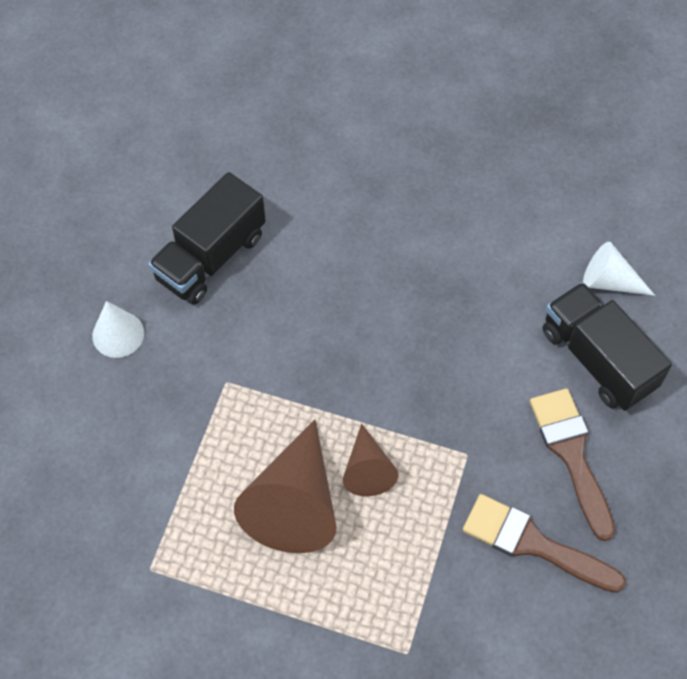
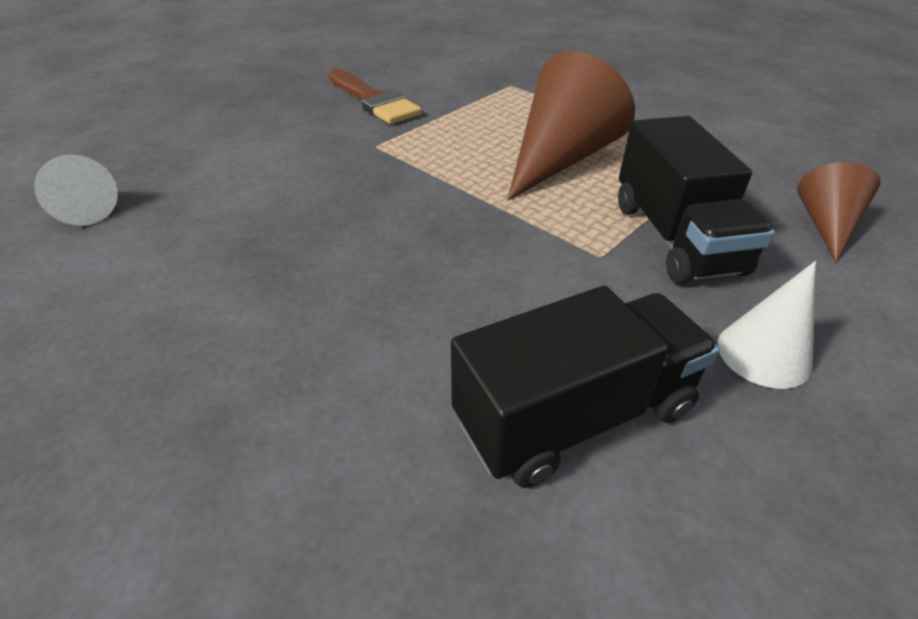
camera: 155 degrees left, 20 degrees down
brown cone [343,424,398,496] -> brown cone moved to [797,162,880,262]
brown brush [530,388,615,541] -> none
black truck [543,282,672,411] -> black truck moved to [618,116,775,284]

